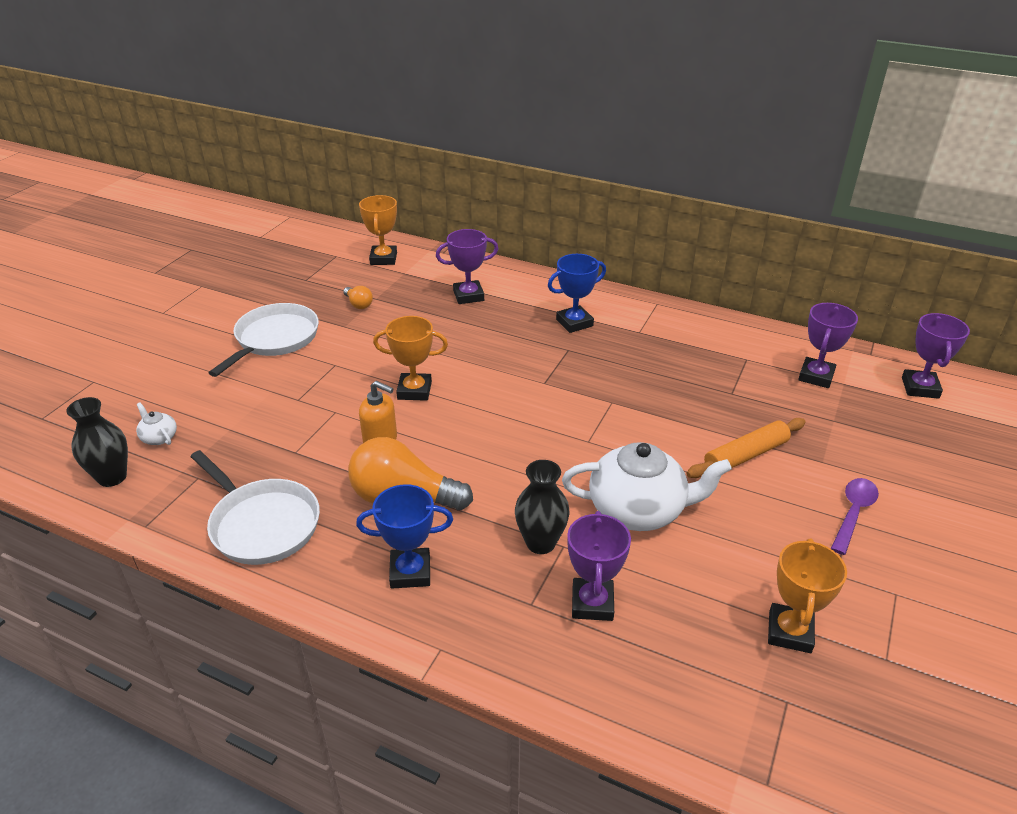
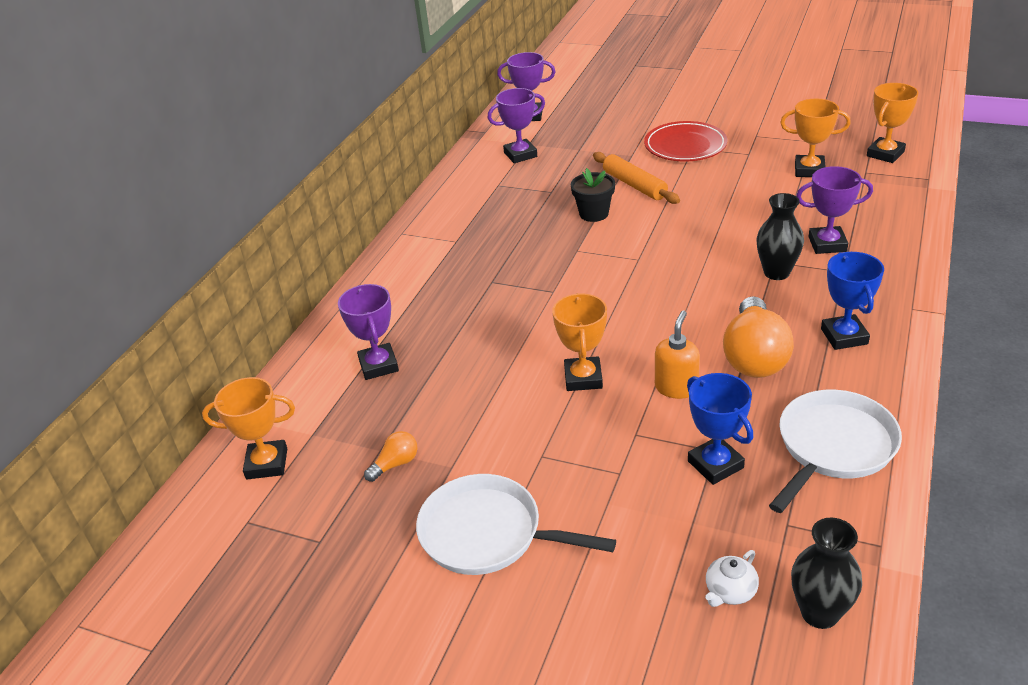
camera: 90 degrees left, 0 degrees up
blue trophy [548,254,606,333] -> blue trophy moved to [687,373,753,485]
white teapot [562,442,732,531] -> none
purple trophy [798,303,858,388] -> purple trophy turned 45 degrees counterclockwise [488,88,545,163]
purple spoon [831,478,879,555] -> red plate [644,121,727,161]
none -> black flower pot [571,168,615,222]
none -> orange trophy [867,83,919,163]

